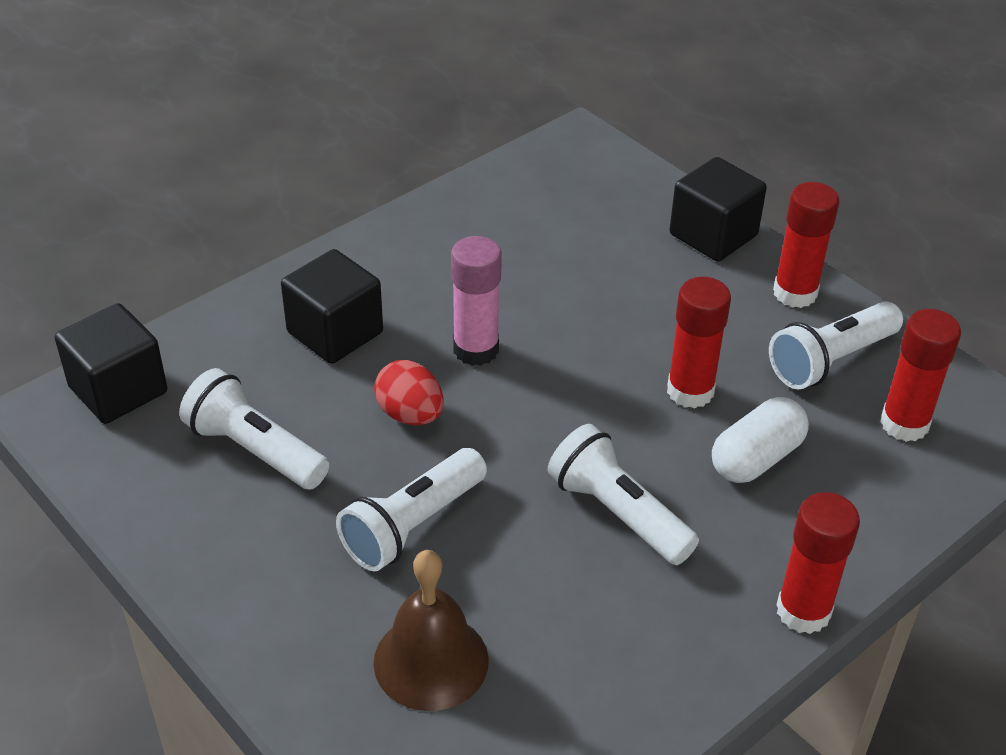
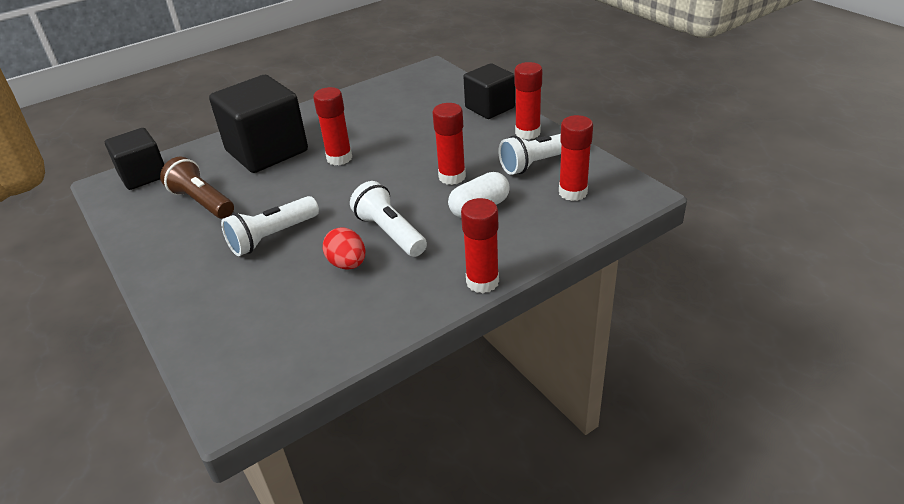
camera: 10 degrees right, 5 degrees down
white flashlight [179,368,329,490] -> brown flashlight [160,157,234,219]
black cube [281,249,383,364] -> black cube [209,75,308,173], size x1.63
red egg [374,360,444,425] -> red egg moved to [323,227,366,270]
brown bell [374,550,489,711] -> none
pink glue stick [451,236,502,366] -> red glue stick [313,87,352,166]

